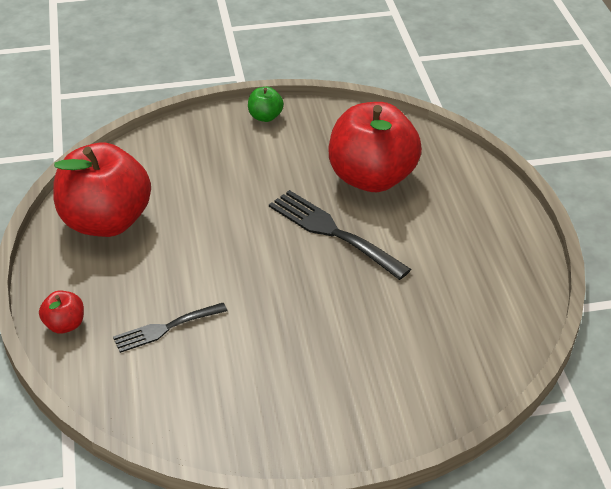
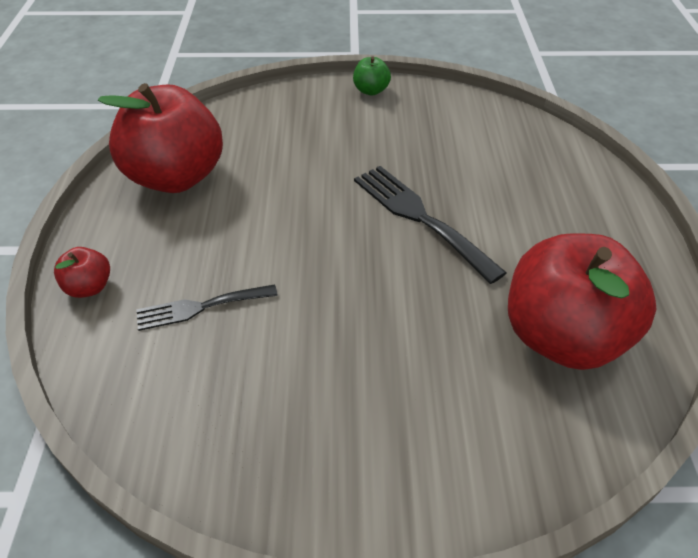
camera: 10 degrees right, 5 degrees up
red apple [329,102,422,192] -> red apple moved to [508,234,656,370]

